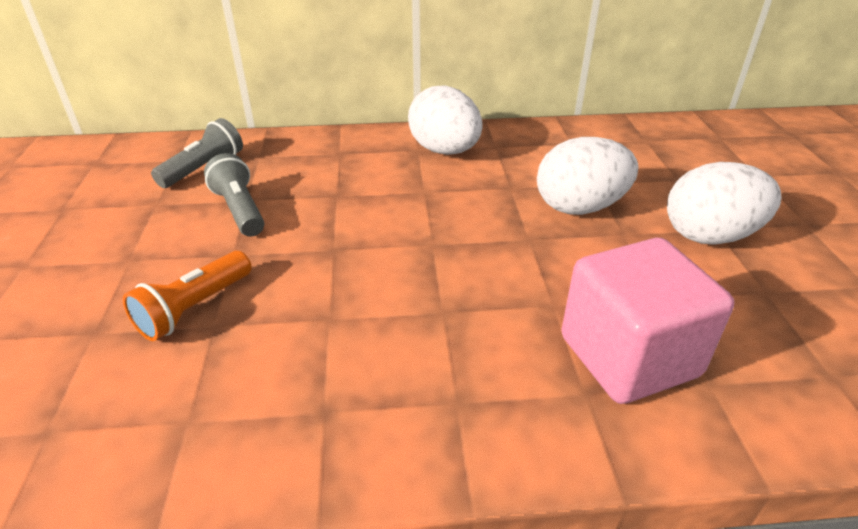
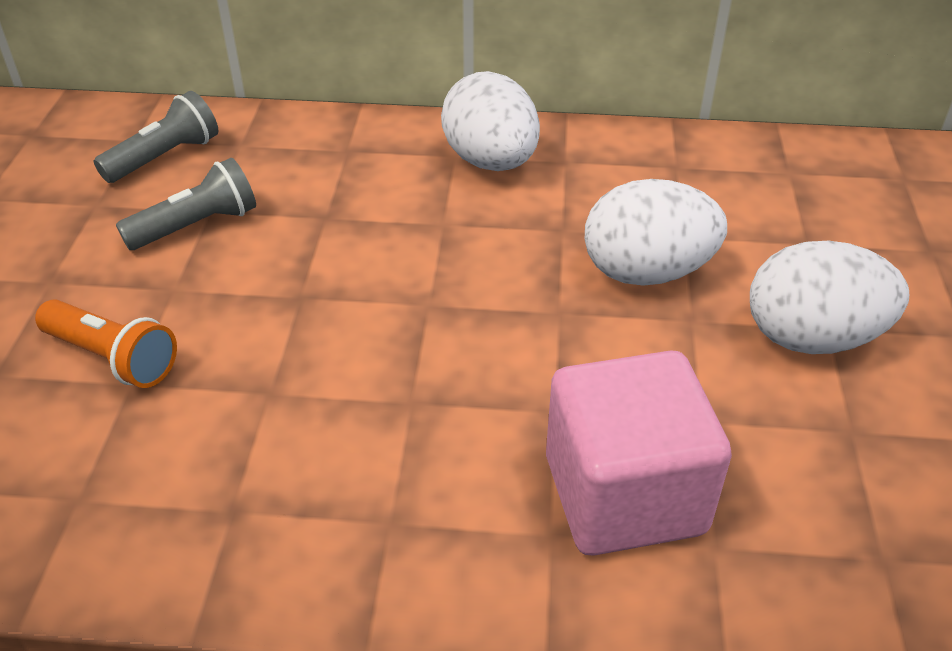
camera: 10 degrees right, 5 degrees up
orange flashlight [123,251,252,341] -> orange flashlight turned 105 degrees counterclockwise [35,299,177,388]
grey flashlight [204,153,264,237] -> grey flashlight turned 75 degrees clockwise [116,158,256,250]

